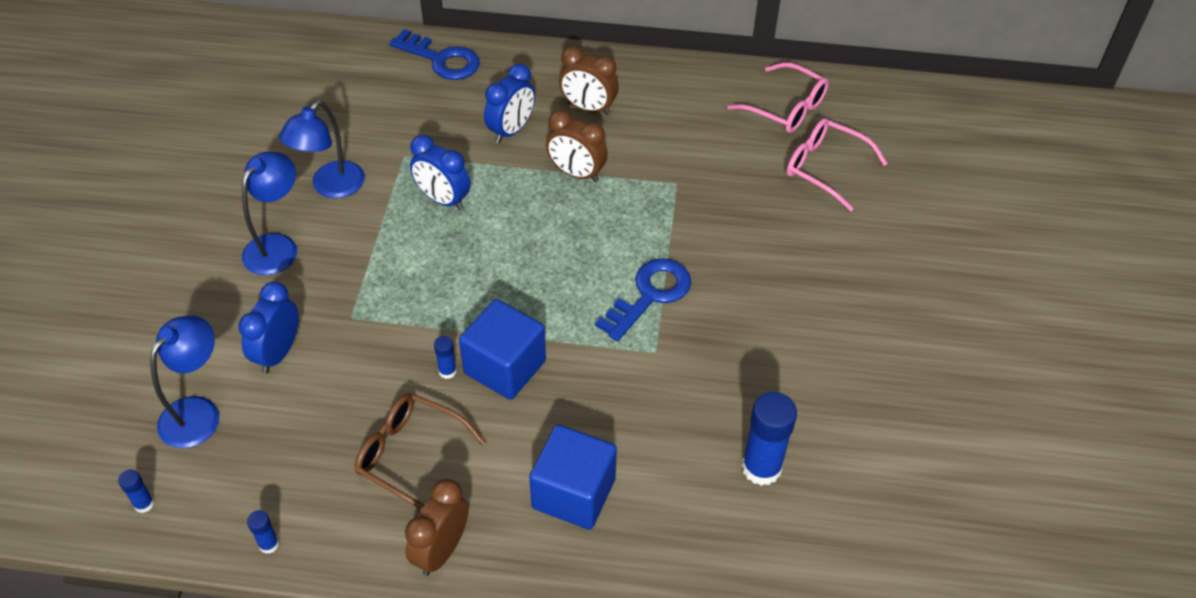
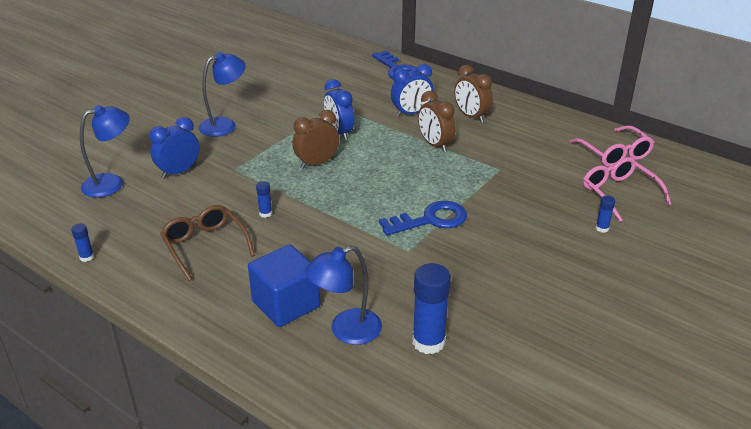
camera: 30 degrees right, 15 degrees down
blue glue stick [118,469,154,513] -> blue glue stick moved to [595,196,615,233]
blue lamp [279,101,365,198] -> blue lamp moved to [305,245,382,345]
brown clock [405,479,469,576] -> brown clock moved to [292,110,339,169]
blue cube [459,299,546,400] -> none

